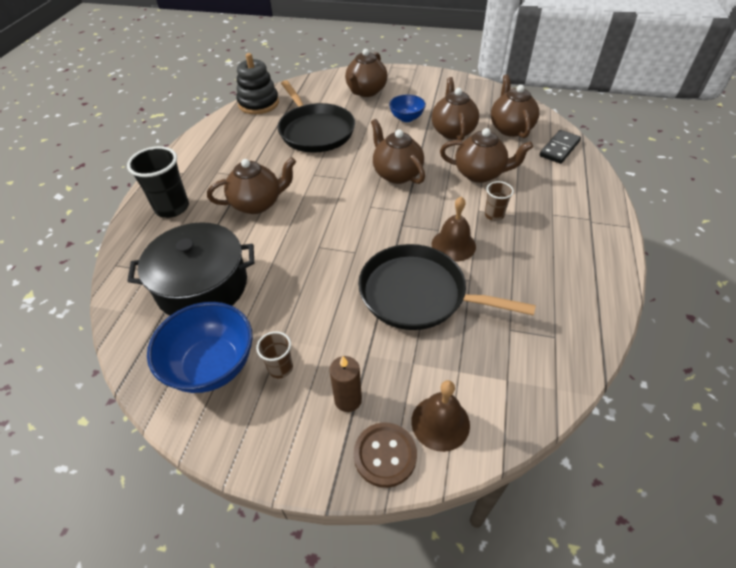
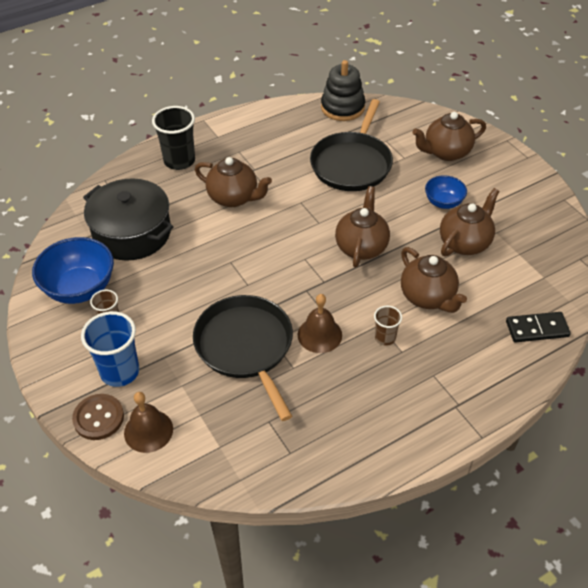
camera: 45 degrees right, 0 degrees up
brown candle [329,356,362,412] -> blue cup [81,311,139,387]
brown teapot [491,74,539,138] -> none

